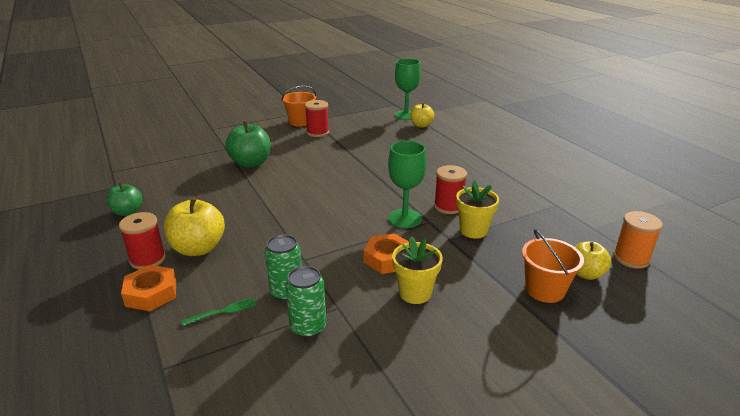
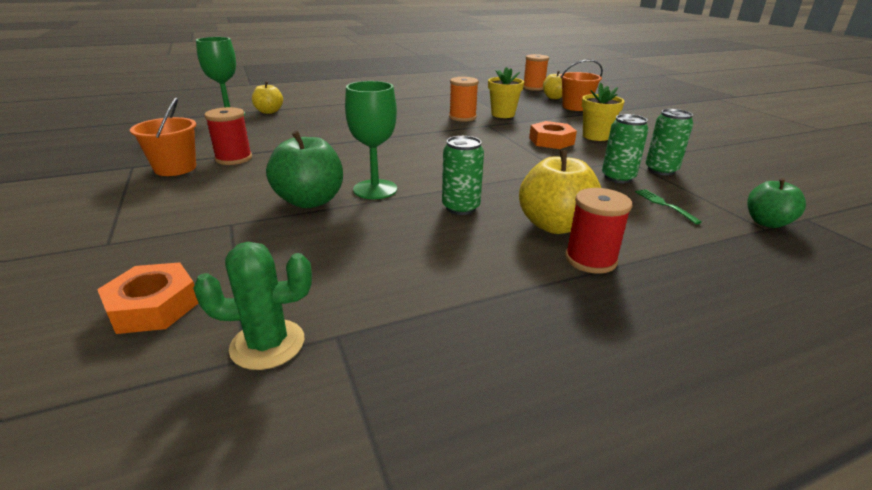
camera: 85 degrees left, 0 degrees up
green apple [106,183,142,216] -> green apple moved to [747,178,806,228]
orange nut [121,265,176,311] -> orange nut moved to [97,262,198,334]
green goblet [388,141,427,228] -> green goblet moved to [345,81,397,199]
red spool [434,165,467,214] -> orange spool [449,77,479,122]
none -> green cactus [193,242,312,370]
none -> green can [442,136,484,215]

